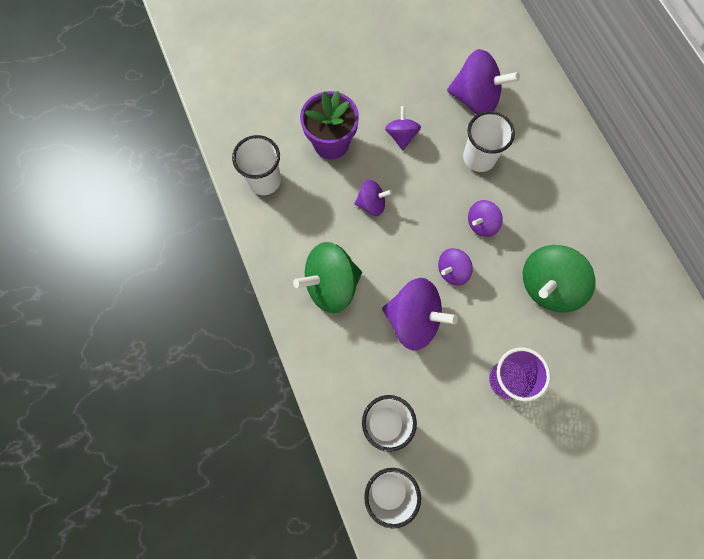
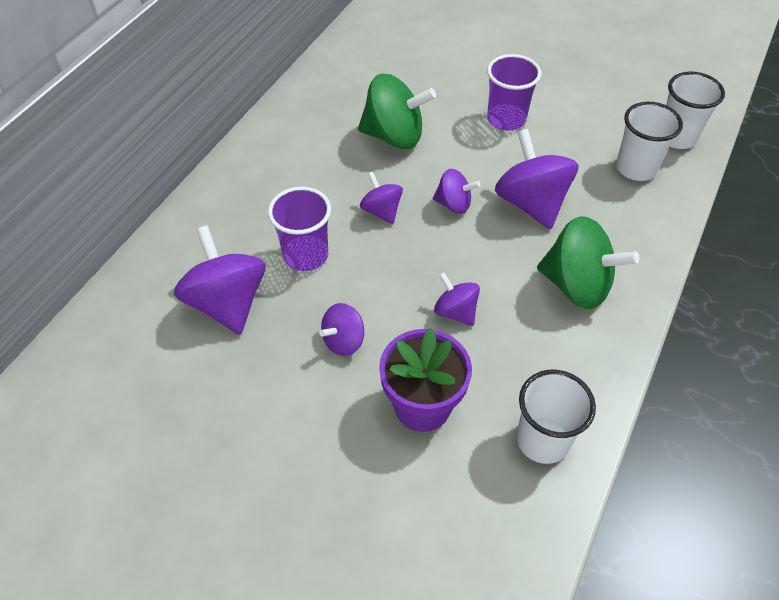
camera: 130 degrees left, 20 degrees down
white cup [463,111,515,172] -> purple cup [268,187,331,271]
purple spinning top [468,200,503,237] -> purple spinning top turned 135 degrees counterclockwise [360,172,403,224]

